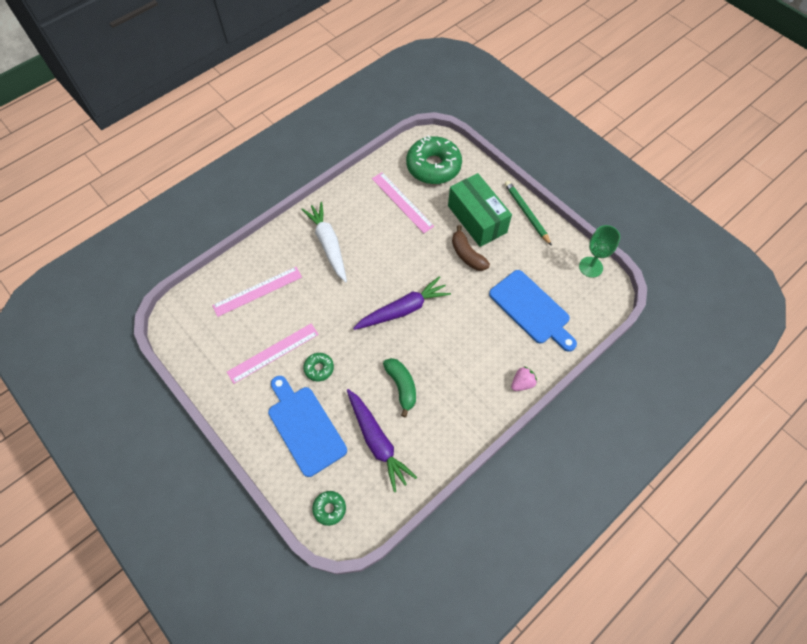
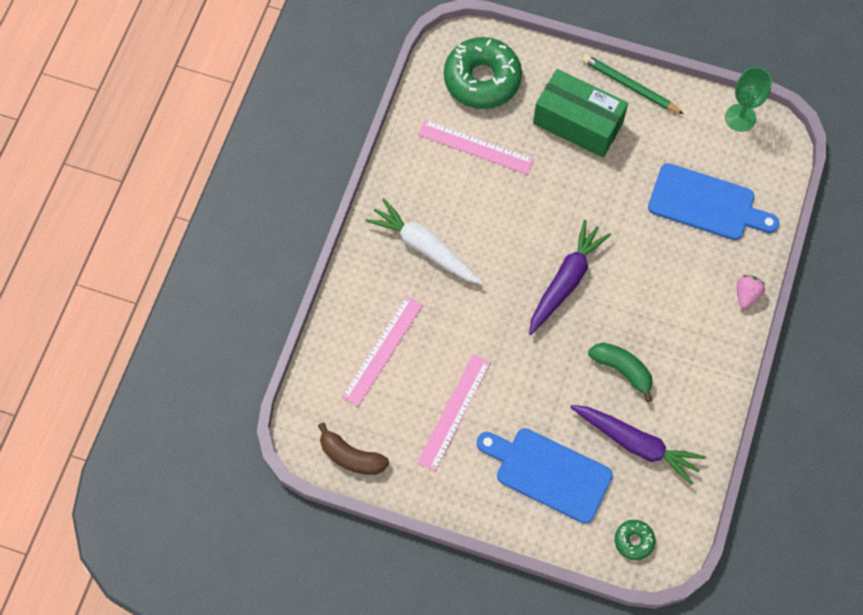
camera: 30 degrees left, 5 degrees up
green donut [303,353,334,381] -> none
brown banana [452,225,490,271] -> brown banana moved to [318,423,389,475]

